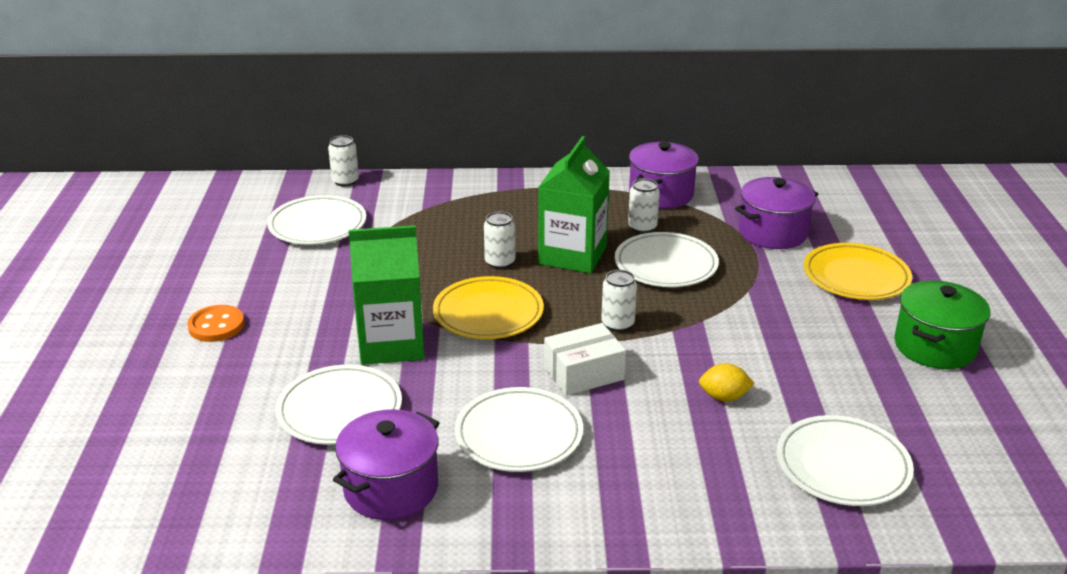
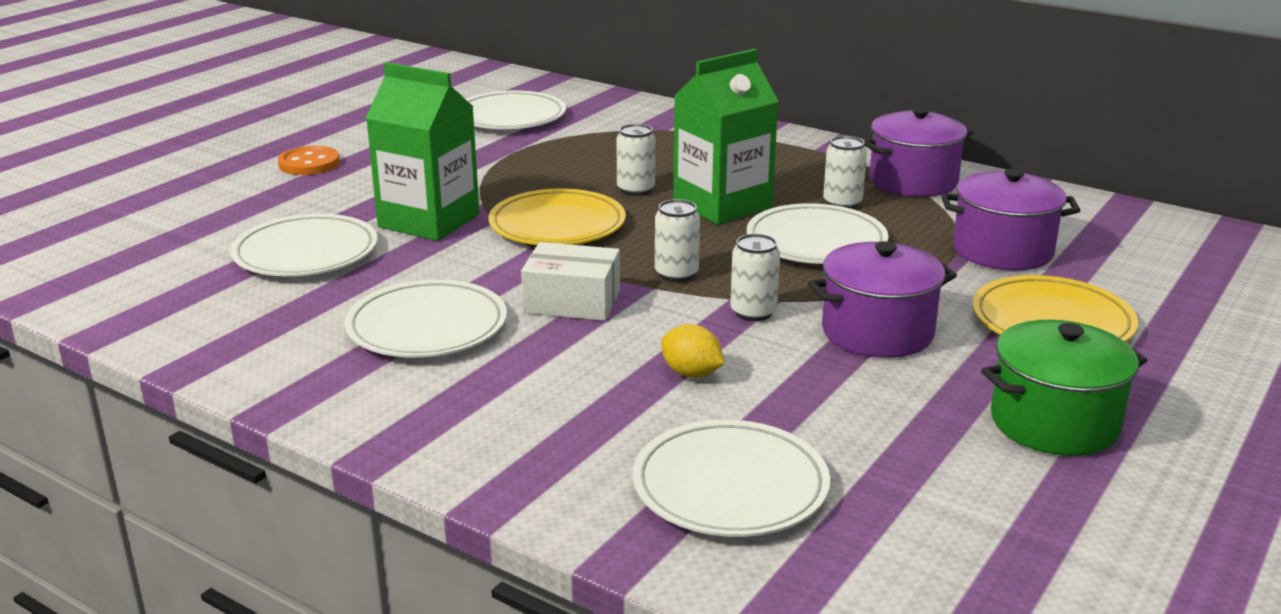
camera: 35 degrees right, 5 degrees down
white can [328,135,359,187] -> white can moved to [730,234,780,321]
purple pot [333,409,439,520] -> purple pot moved to [808,241,957,358]

